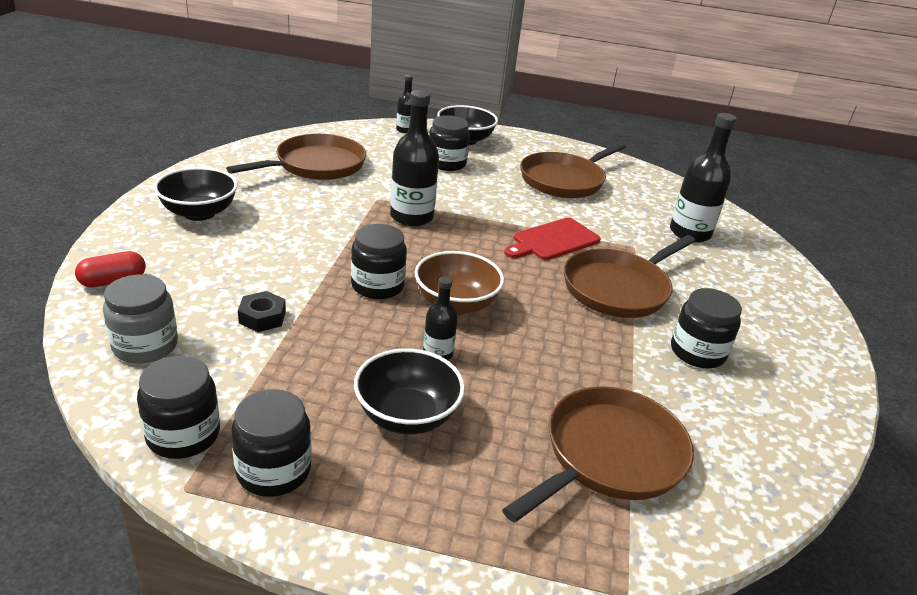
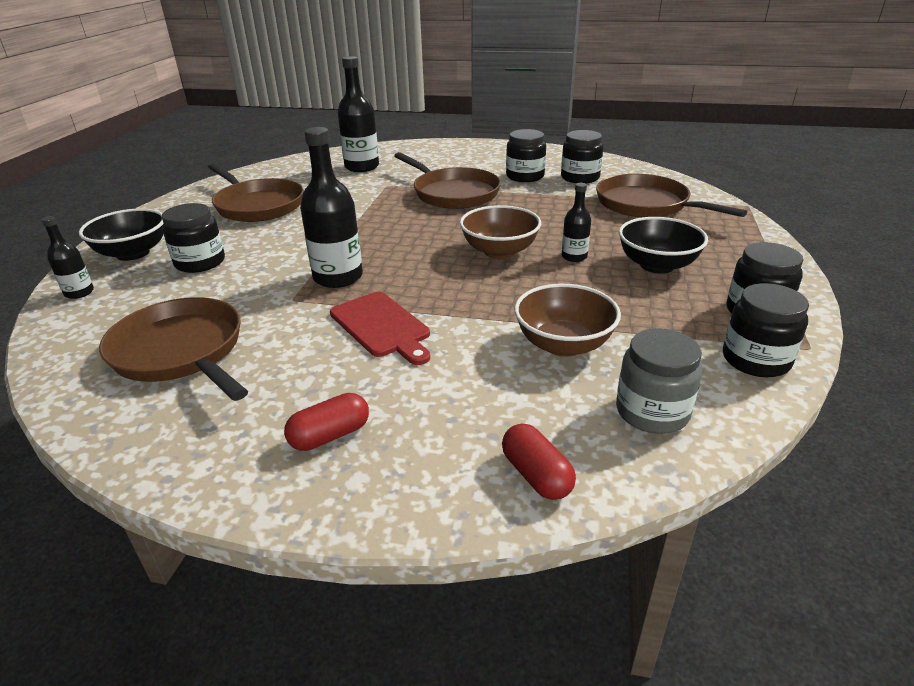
camera: 85 degrees left, 0 degrees up
black bowl [154,167,238,221] -> red capsule [284,393,369,451]
black nut [238,291,286,332] -> brown bowl [514,284,621,357]
black jar [351,224,407,299] -> black jar moved to [561,130,603,184]
red cutting board [504,218,601,260] -> red cutting board moved to [330,292,430,365]

